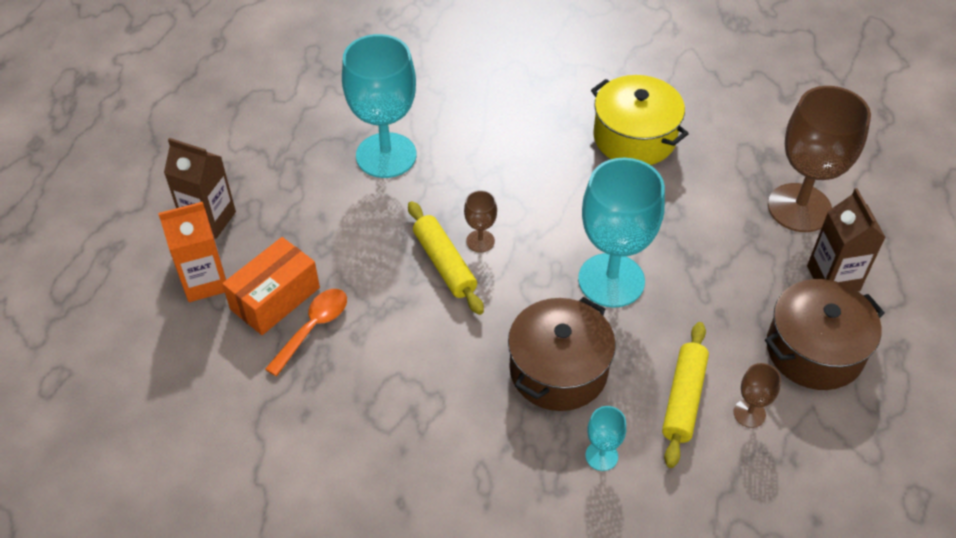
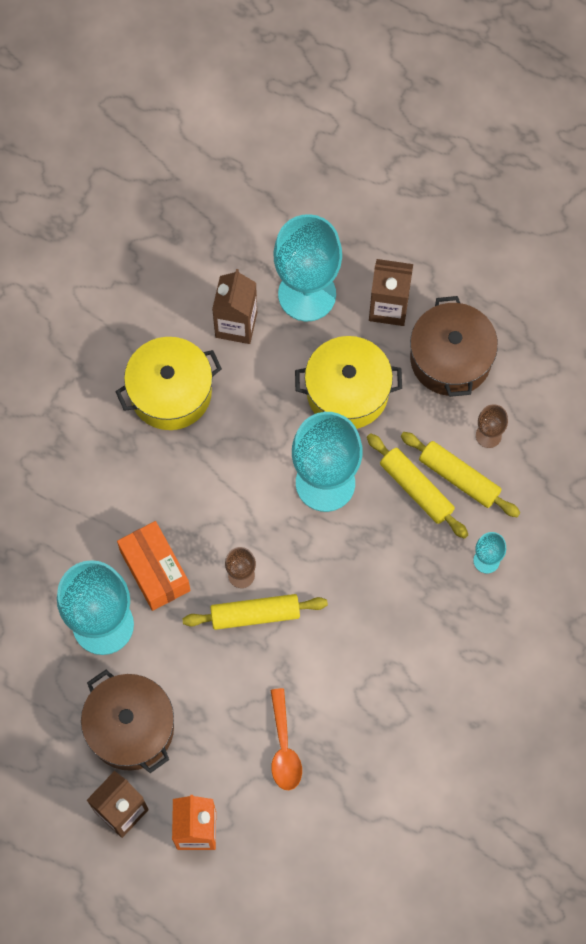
camera: 70 degrees left, 20 degrees up
orange box [222,237,320,335] -> orange box moved to [117,521,191,611]
orange spoon [265,289,347,376] -> orange spoon turned 150 degrees counterclockwise [271,688,302,790]
brown pot [508,297,616,411] -> brown pot moved to [81,670,174,773]
brown goblet [768,86,871,232] -> turquoise goblet [274,214,342,321]
none -> brown carton [212,269,257,344]
none -> yellow pot [295,336,402,429]
none -> yellow rolling pin [367,433,468,539]

